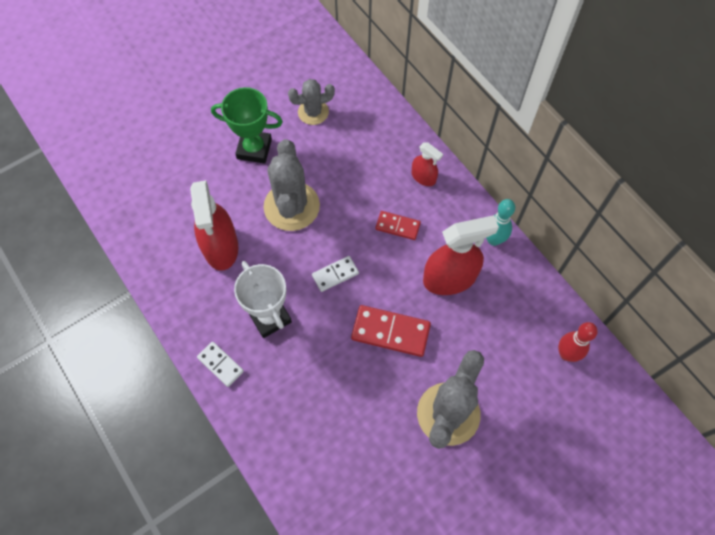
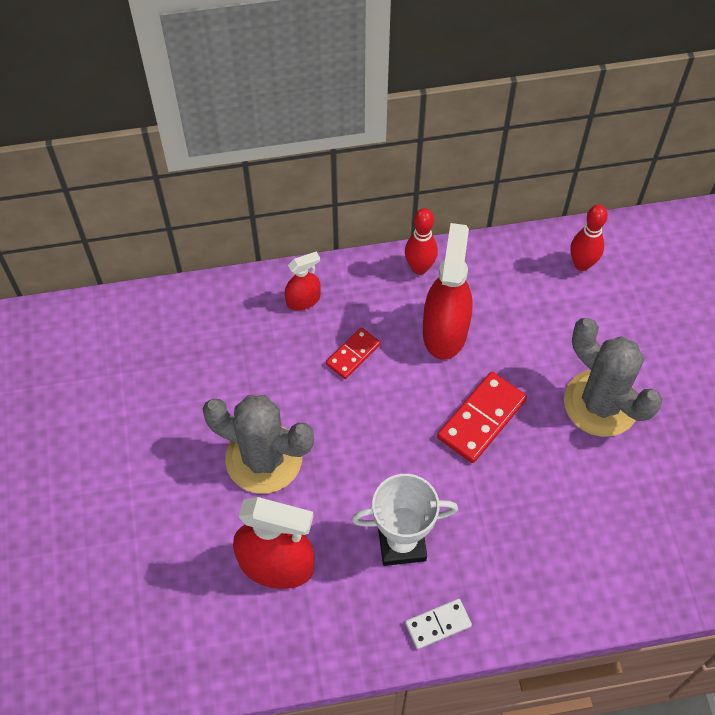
camera: 65 degrees left, 5 degrees down
green trophy [211,87,283,163] -> none
grey cactus [288,79,335,125] -> none
white domino [312,256,359,292] -> none
turquoise bowling pin [486,199,515,246] -> red bowling pin [405,208,438,275]

